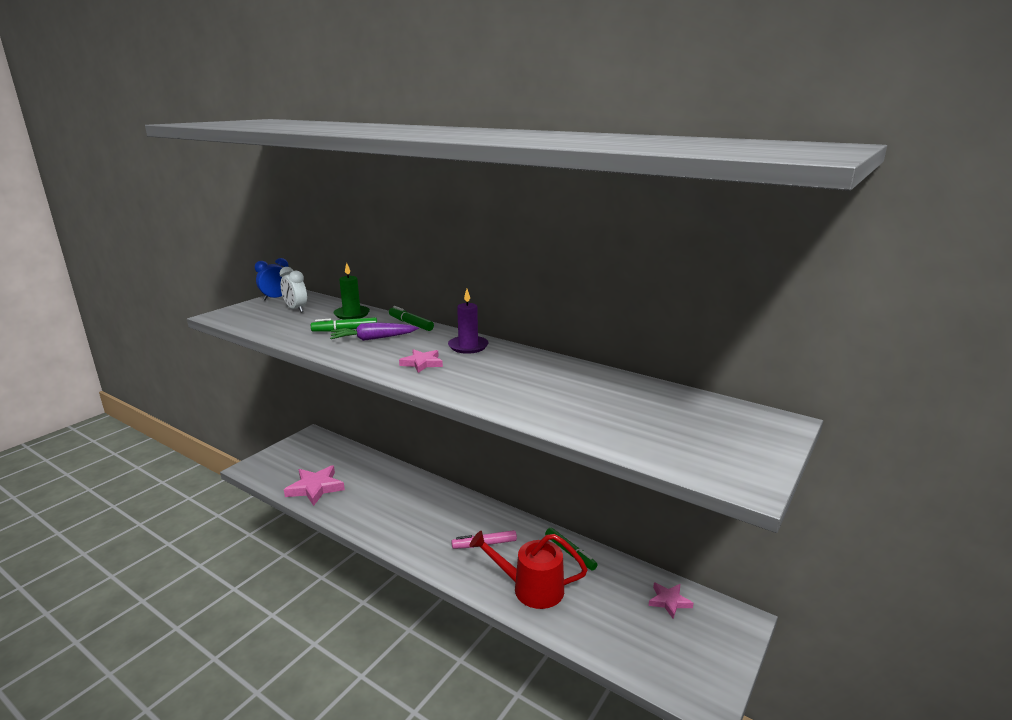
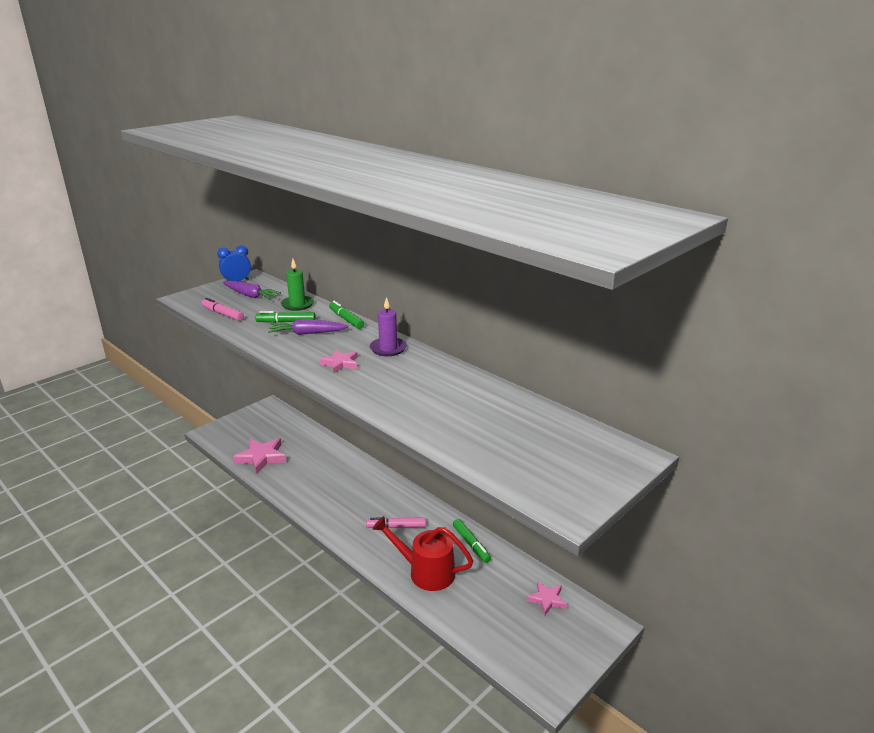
camera: 10 degrees right, 5 degrees up
white clock [279,267,307,312] -> purple carrot [223,281,281,299]
none -> pink marker [201,298,244,321]

